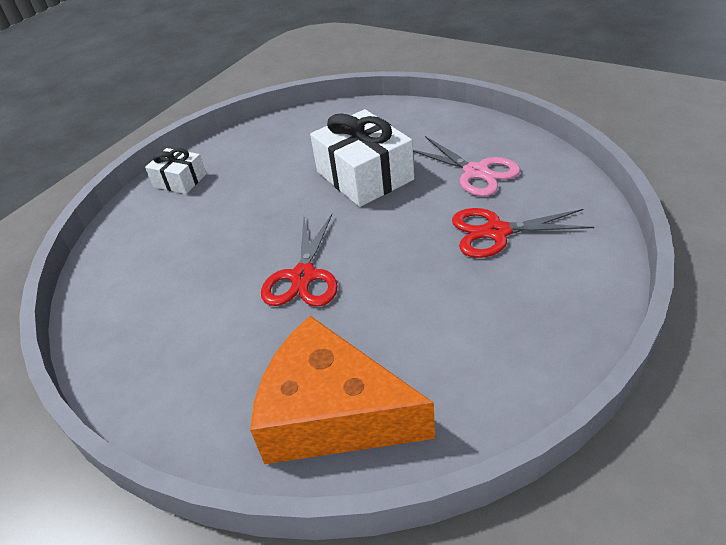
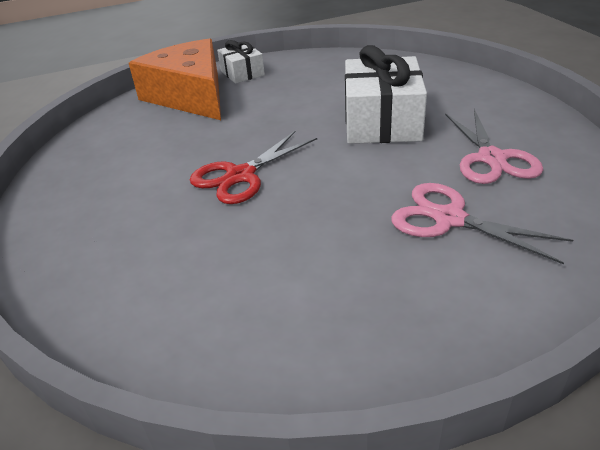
camera: 35 degrees right, 5 degrees down
orange cheese [250,316,435,464] -> orange cheese moved to [129,39,221,120]
red scissors [452,208,594,258] -> pink scissors [391,183,573,264]

